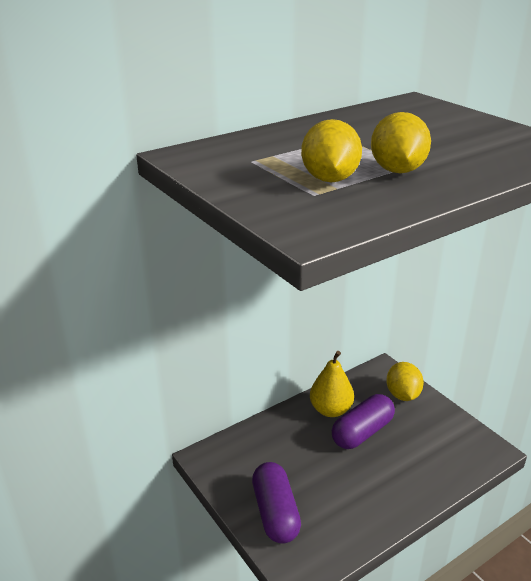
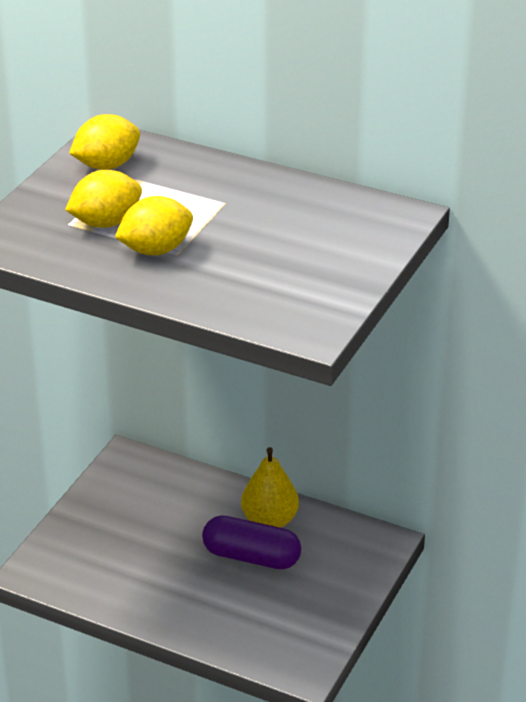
camera: 60 degrees right, 5 degrees up
purple capsule [252,462,301,544] -> none
yellow lemon [386,362,424,401] -> yellow lemon moved to [69,114,140,170]

